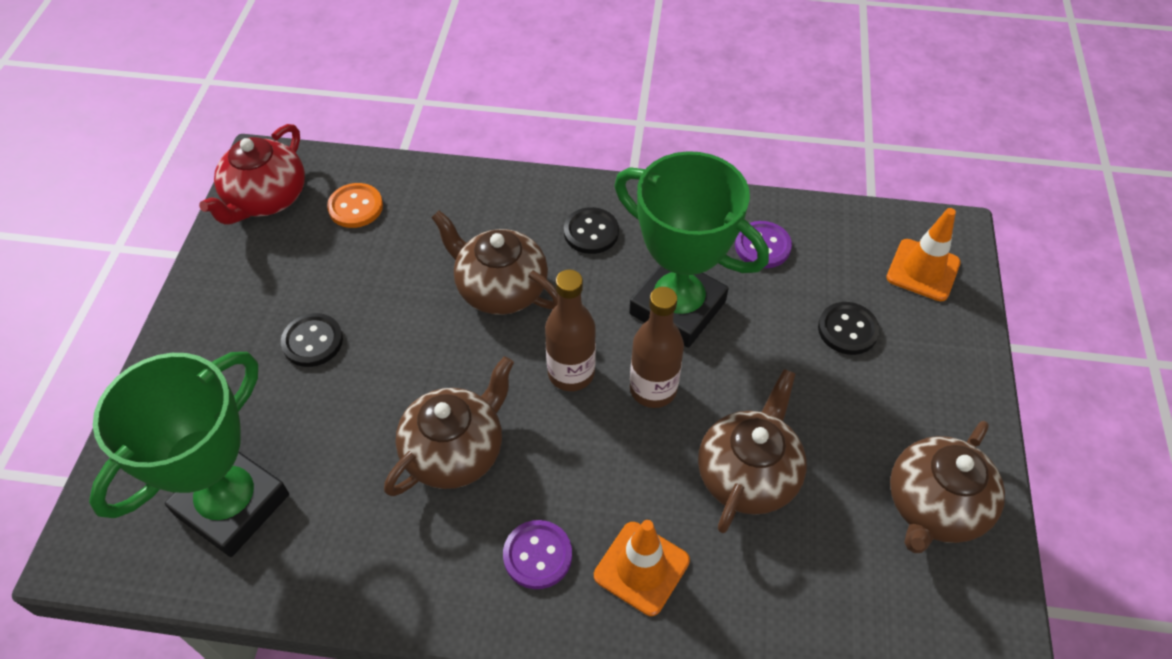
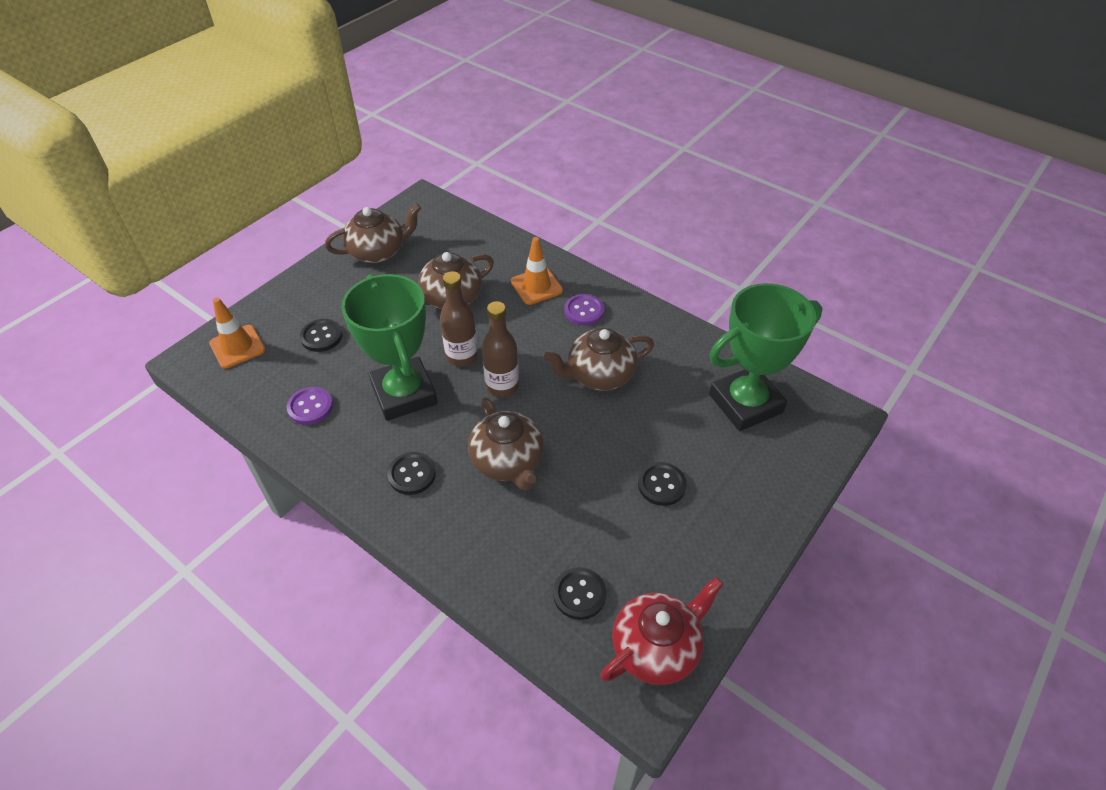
camera: 150 degrees left, 5 degrees down
orange button [327,183,383,228] -> black button [553,567,606,620]

